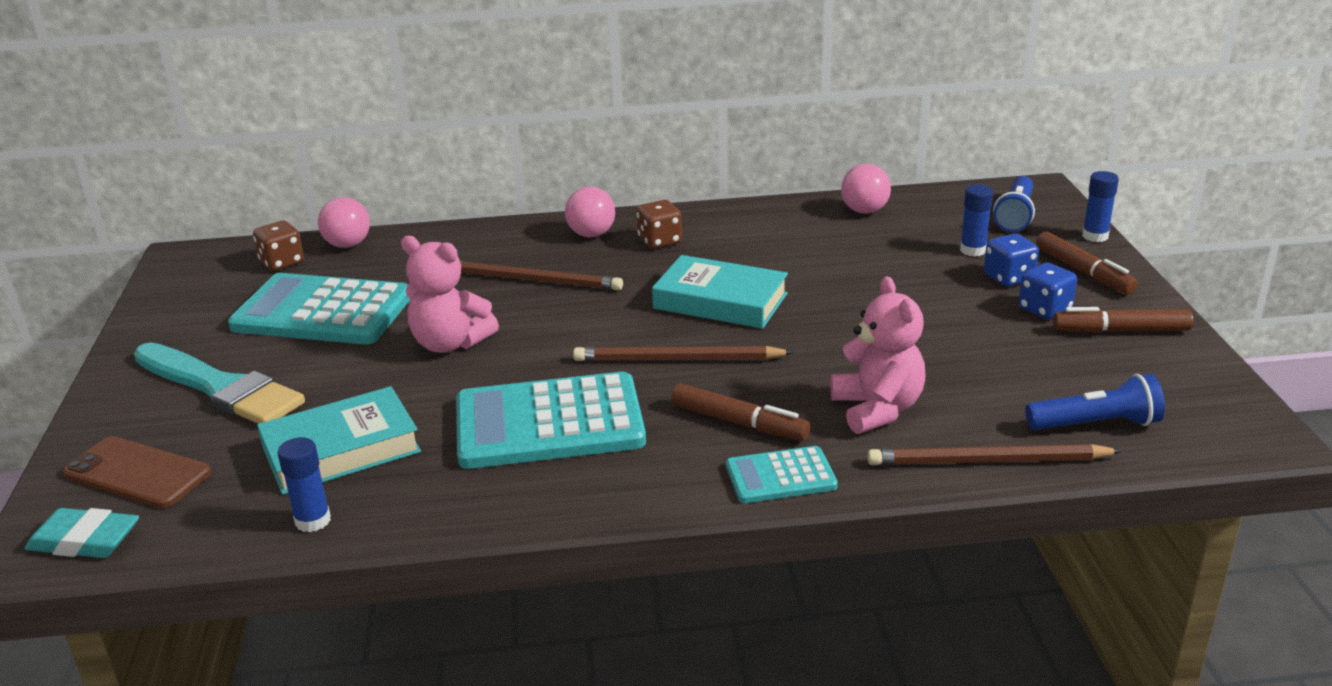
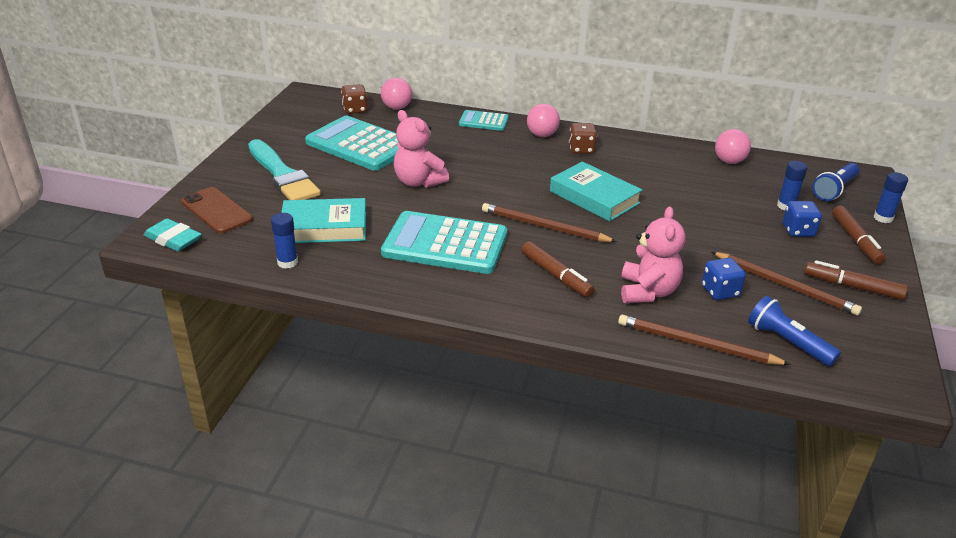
camera: 20 degrees right, 5 degrees up
brown pencil [460,261,623,290] -> brown pencil moved to [712,252,862,316]
turquoise calculator [726,446,838,503] -> turquoise calculator moved to [459,110,509,131]
blue dice [1019,263,1077,320] -> blue dice moved to [702,258,746,300]
blue flashlight [1025,374,1165,430] -> blue flashlight turned 150 degrees counterclockwise [748,296,841,366]

